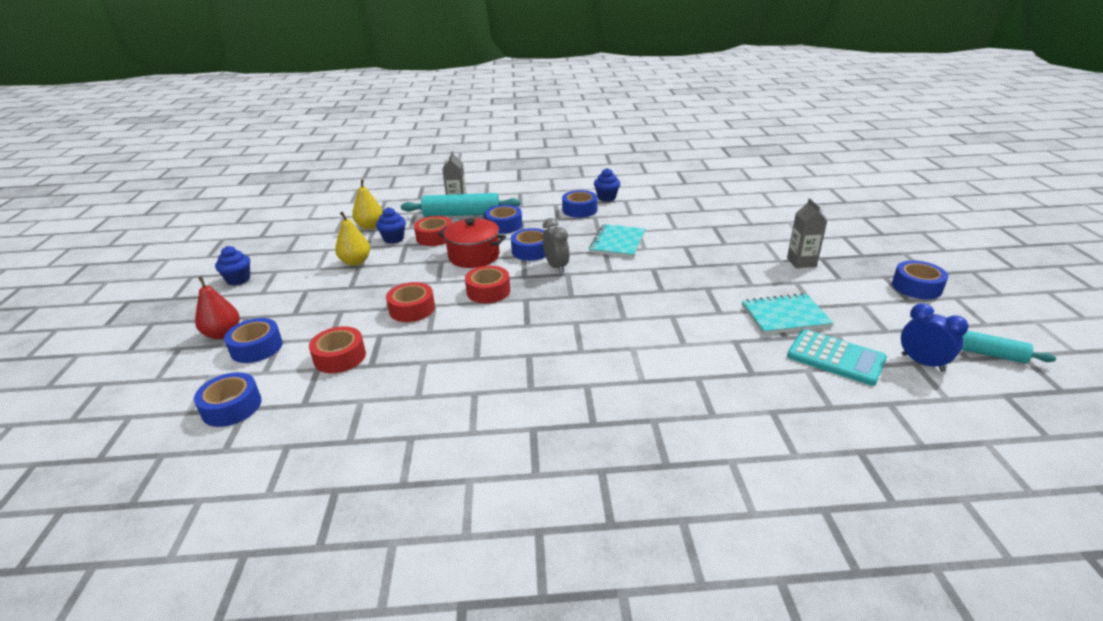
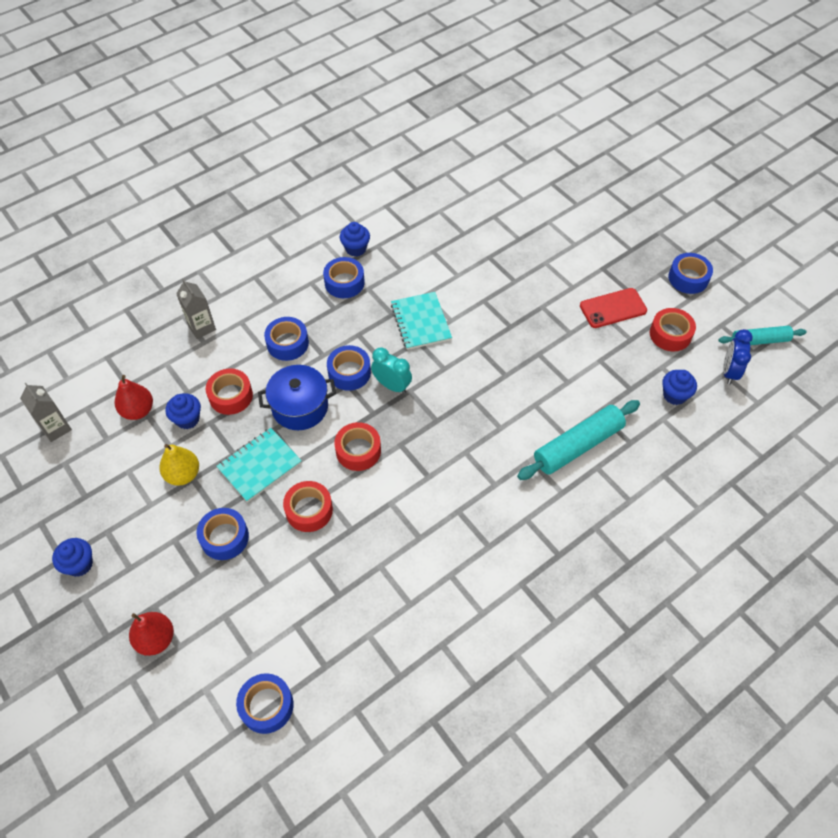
camera: 35 degrees left, 25 degrees up
blue tape [224,318,283,363] -> blue tape moved to [196,508,249,560]
red tape [309,326,366,373] -> red tape moved to [650,308,696,351]
yellow pear [352,179,383,229] -> red pear [115,375,153,420]
turquoise rolling pin [401,193,520,217] -> turquoise rolling pin moved to [517,400,640,480]
red pot [438,218,506,268] -> blue pot [258,365,336,430]
grey clock [542,218,569,273] -> turquoise clock [371,347,412,394]
turquoise notebook [742,293,834,335] -> turquoise notebook moved to [216,428,302,502]
grey carton [787,198,827,268] -> grey carton moved to [20,383,72,442]
turquoise calculator [787,329,887,386] -> blue cupcake [662,370,697,405]
blue clock [901,303,969,372] -> blue clock turned 90 degrees counterclockwise [723,329,753,384]
none -> red phone [580,288,647,328]

